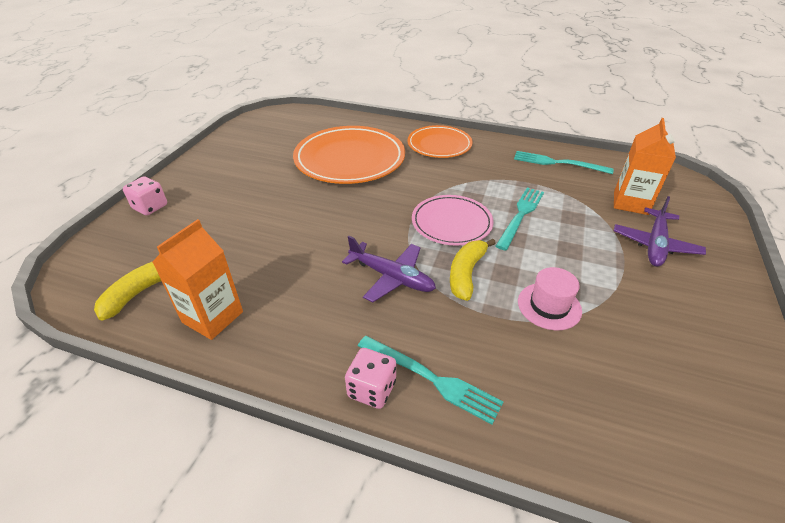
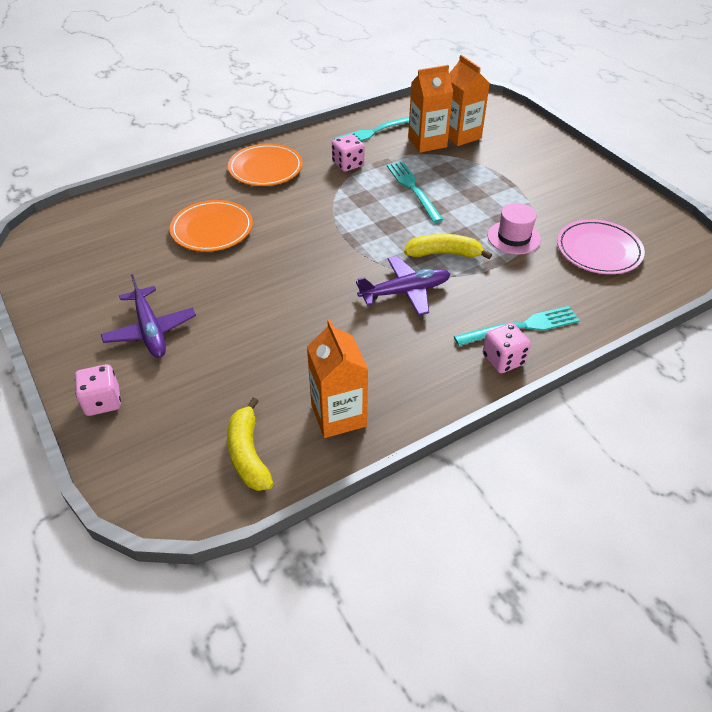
camera: 50 degrees left, 5 degrees up
orange plate [293,126,405,184] -> orange plate [170,200,253,252], size x0.61
pink plate [412,195,494,246] -> pink plate moved to [557,219,645,274]
yellow banana [450,239,496,301] -> yellow banana turned 120 degrees clockwise [404,234,492,259]
purple plane [614,196,706,267] -> purple plane moved to [101,274,196,358]
none -> pink dice [332,134,364,172]
none -> orange carton [408,65,453,153]

